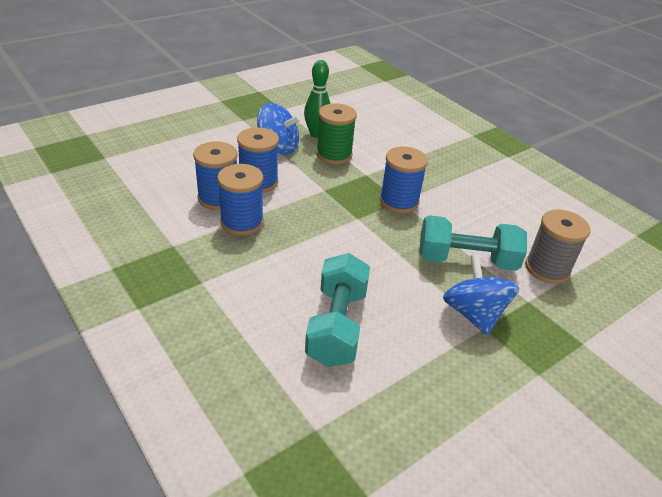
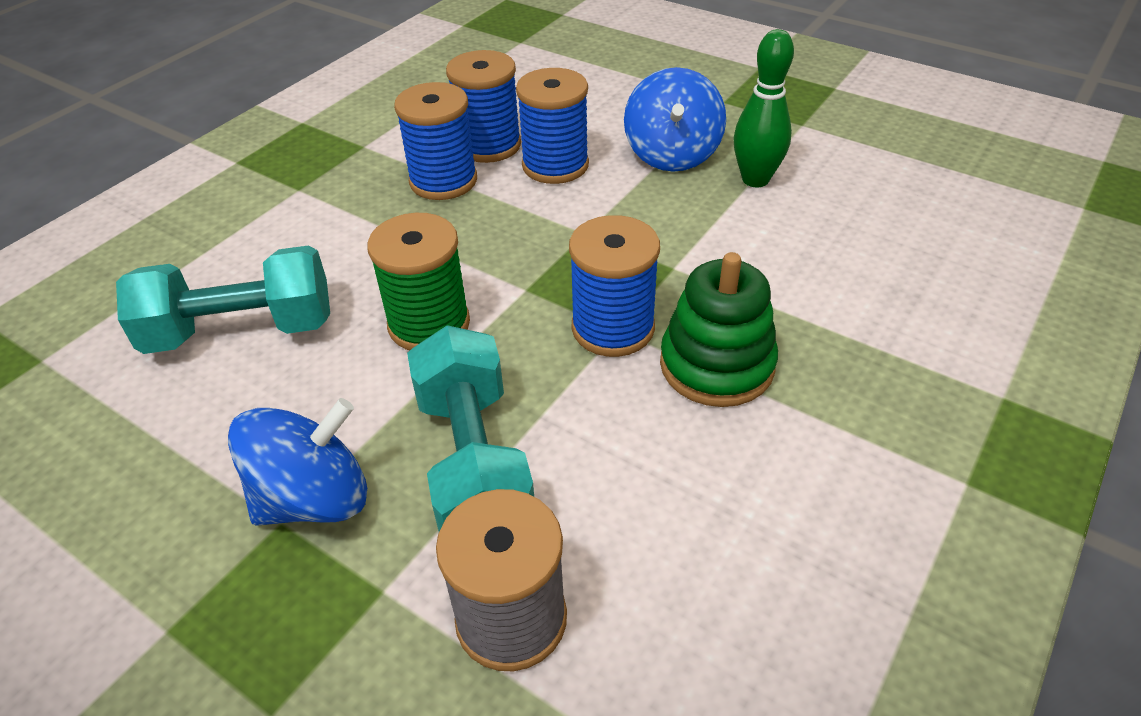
camera: 75 degrees right, 5 degrees up
green spool [316,103,357,164] -> green spool moved to [367,213,470,350]
none -> green stacking toy [660,252,778,407]

